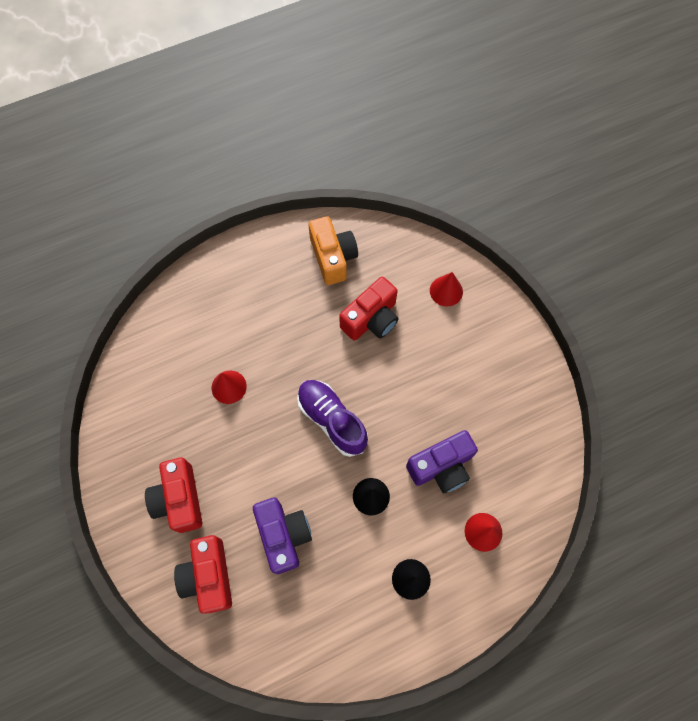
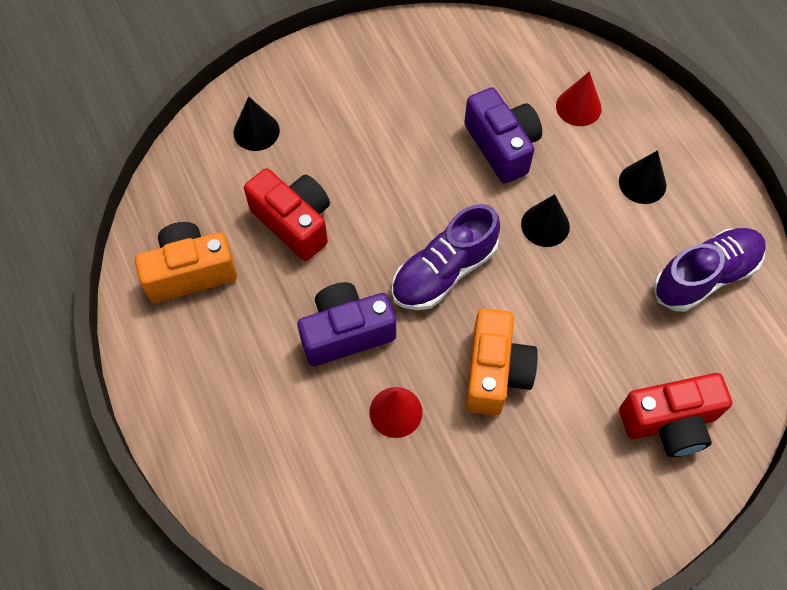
camera: 90 degrees left, 5 degrees down
red camera [145,457,202,533] -> none
purple camera [253,498,312,574] -> purple camera moved to [298,282,396,366]
red cone [430,272,463,307] -> black cone [233,96,280,151]
none -> orange camera [465,308,538,415]
none -> purple shoe [653,228,766,312]

